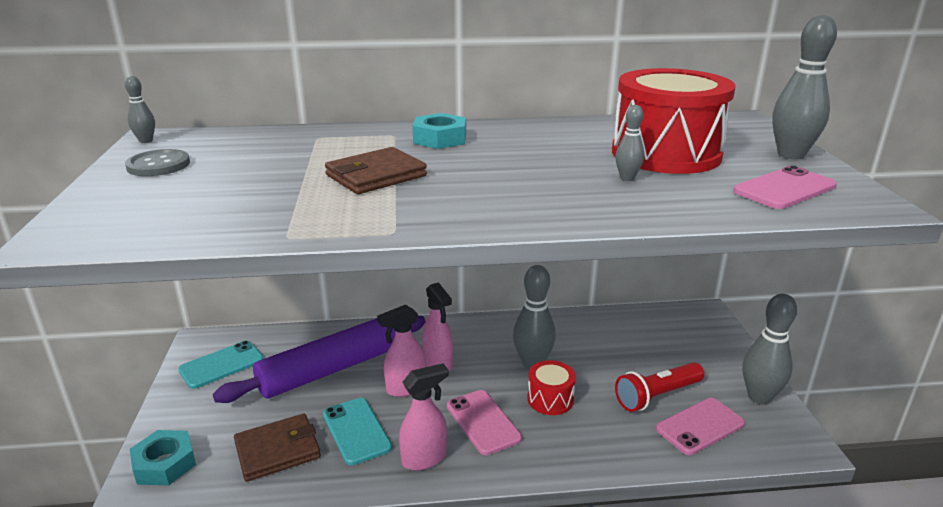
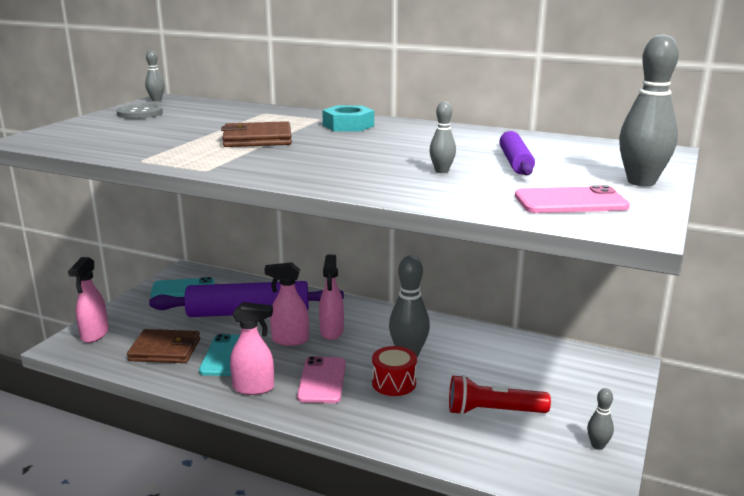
camera: 30 degrees right, 5 degrees down
turquoise nut [130,430,196,485] -> pink spray bottle [68,257,109,343]
red drum [612,68,736,174] -> purple rolling pin [499,131,535,175]
pink phone [656,398,745,455] -> none
grey bowling pin [743,294,797,404] -> grey bowling pin [587,388,614,450], size x0.51

